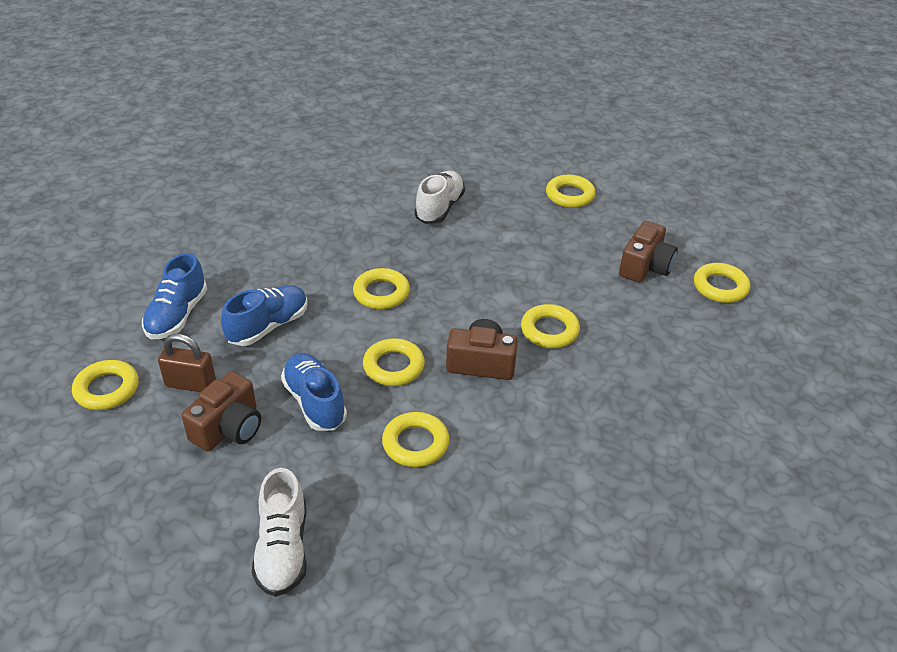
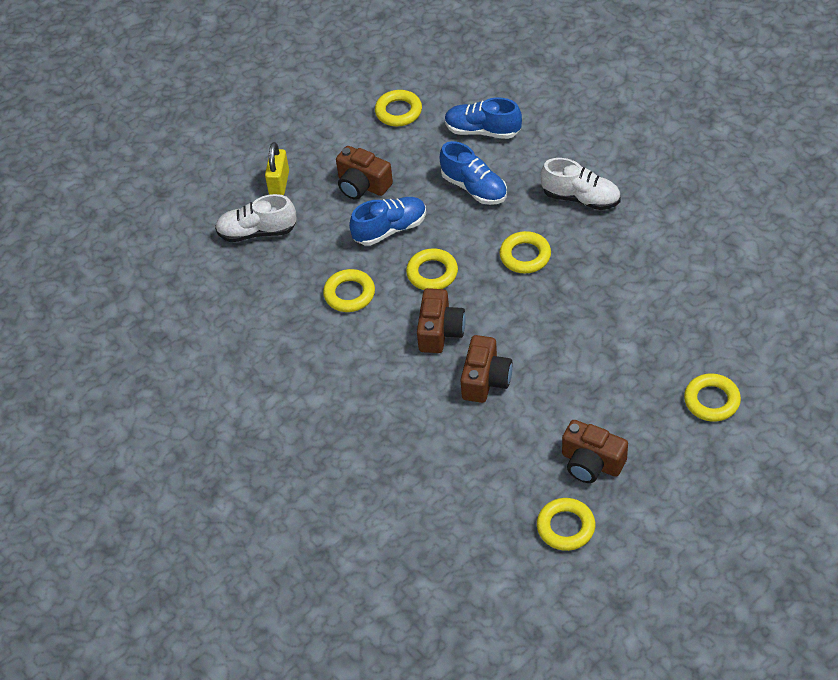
camera: 95 degrees right, 10 degrees up
brown padlock [158,334,216,392] -> none
white shoe [415,171,465,224] -> white shoe moved to [541,158,621,210]
yellow ring [521,304,580,348] -> brown camera [460,335,512,403]
none -> yellow padlock [265,142,289,195]

